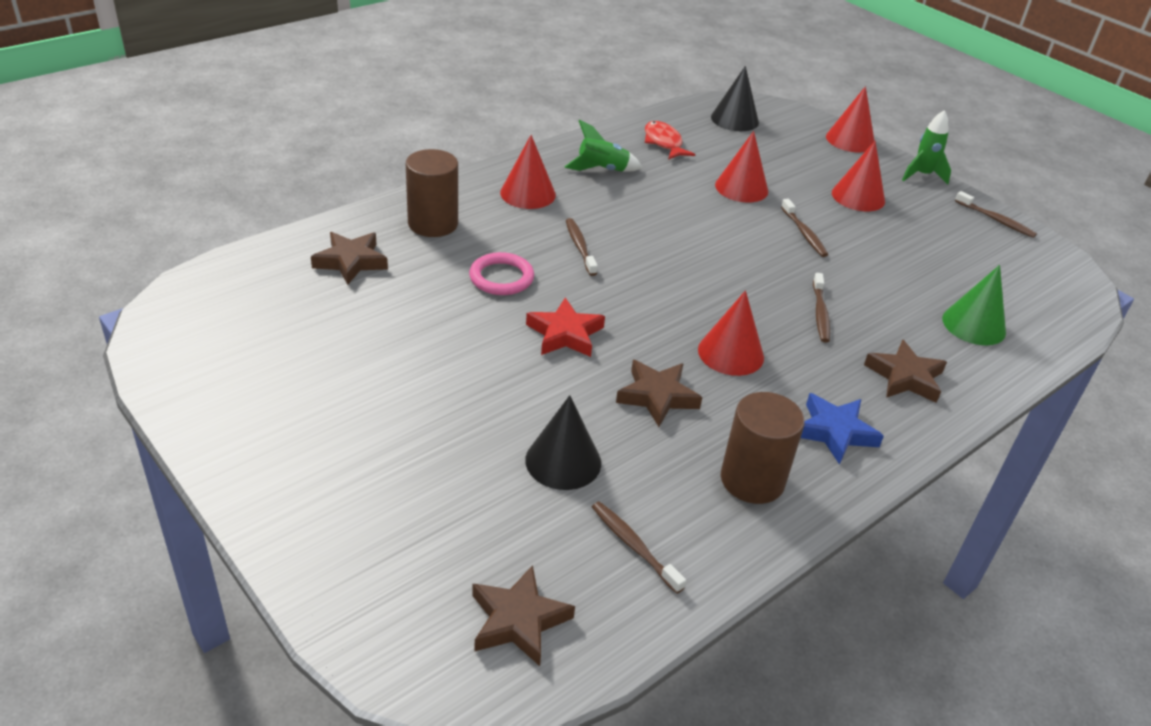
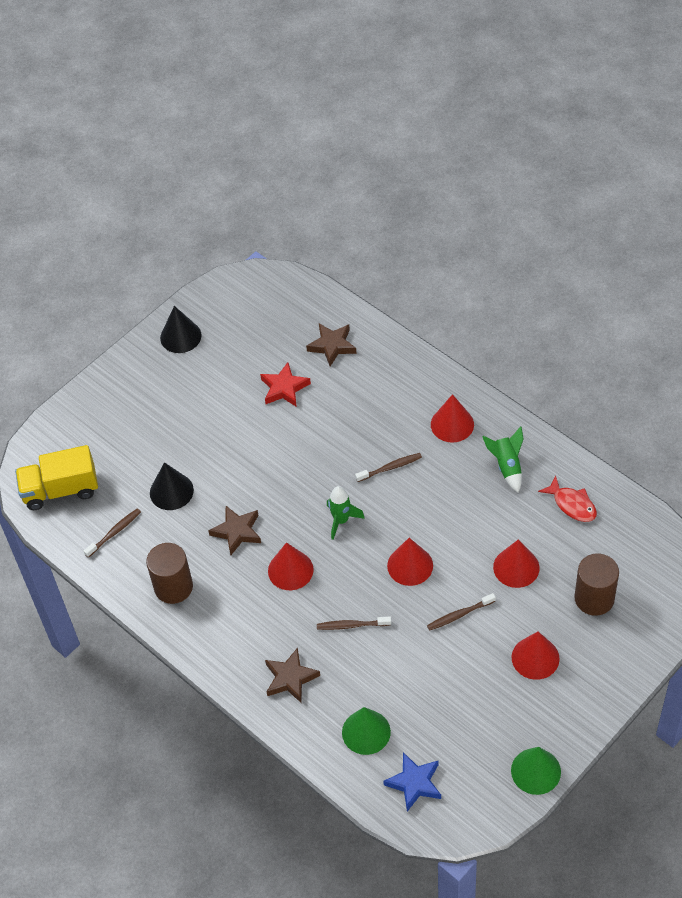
camera: 90 degrees right, 15 degrees up
brown cylinder [406,149,458,237] -> brown cylinder moved to [575,554,619,616]
pink ring [469,252,534,295] -> none
brown star [472,565,575,666] -> yellow truck [15,445,98,510]
red star [526,297,605,357] -> red star moved to [260,362,311,407]
red fish [645,121,695,160] -> red fish turned 75 degrees clockwise [538,475,597,522]
black cone [711,66,759,131] -> black cone moved to [160,306,201,353]
blue star [801,393,884,464] -> blue star moved to [383,752,441,812]
red cone [826,86,874,152] -> red cone moved to [387,538,433,586]
green rocket [902,110,951,184] -> green rocket moved to [327,486,365,540]
brown toothbrush [955,191,1037,238] -> green cone [511,747,561,795]

